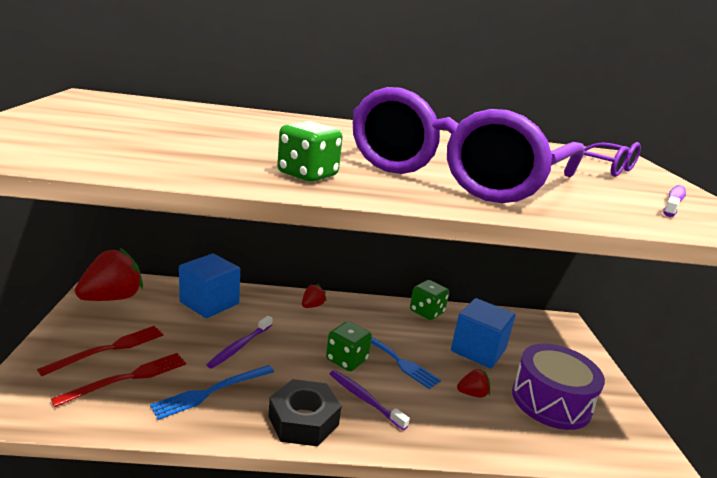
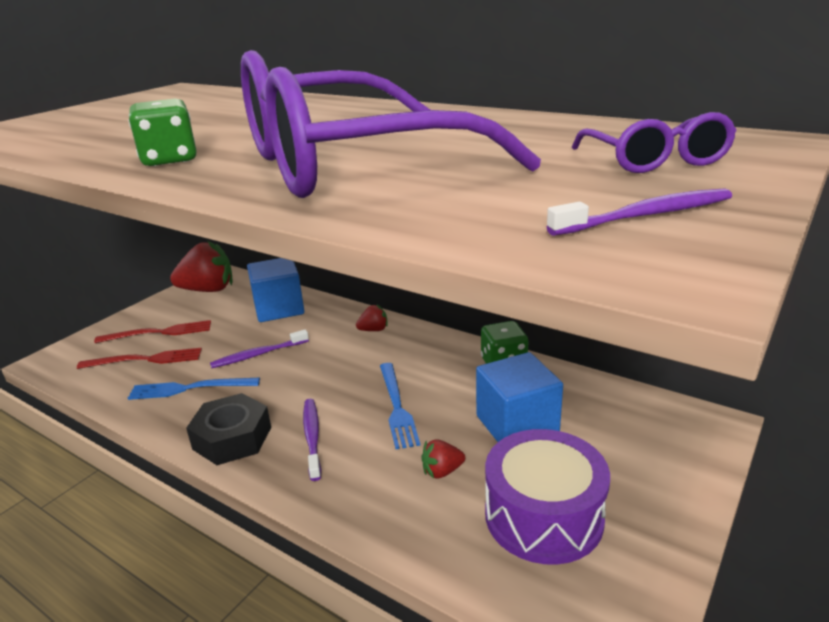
camera: 40 degrees right, 5 degrees up
green dice [326,321,372,371] -> none
red strawberry [457,369,490,398] -> red strawberry turned 135 degrees clockwise [421,439,465,479]

